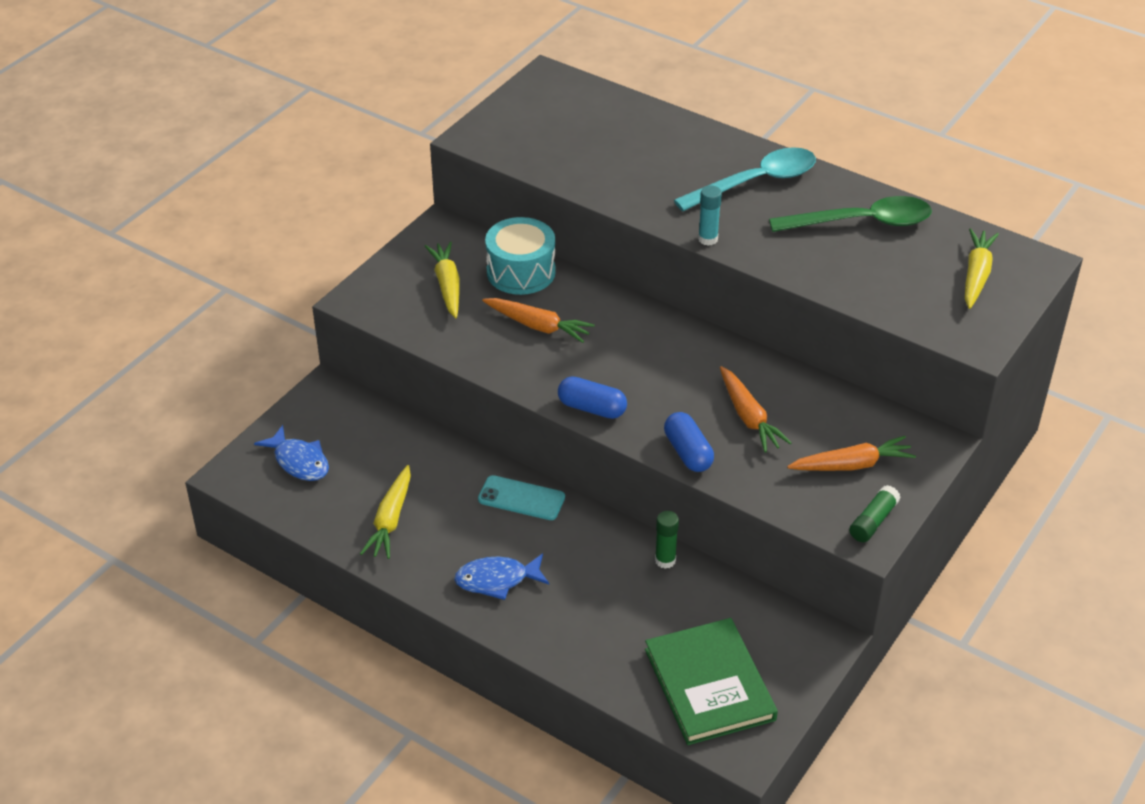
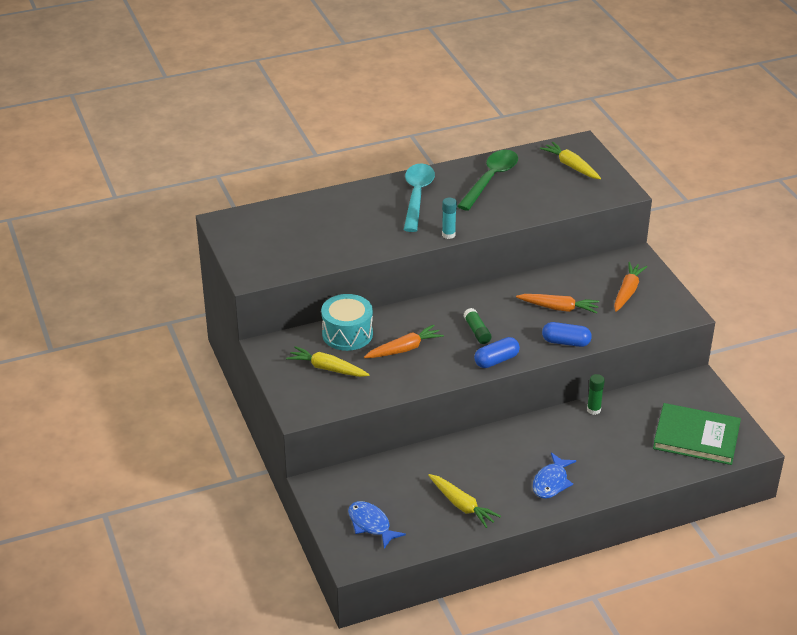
camera: 55 degrees left, 5 degrees down
blue fish [254,425,329,481] -> blue fish turned 120 degrees counterclockwise [348,501,406,548]
turquoise phone [478,475,565,520] -> none
green glue stick [849,485,901,542] -> green glue stick moved to [463,308,492,344]

